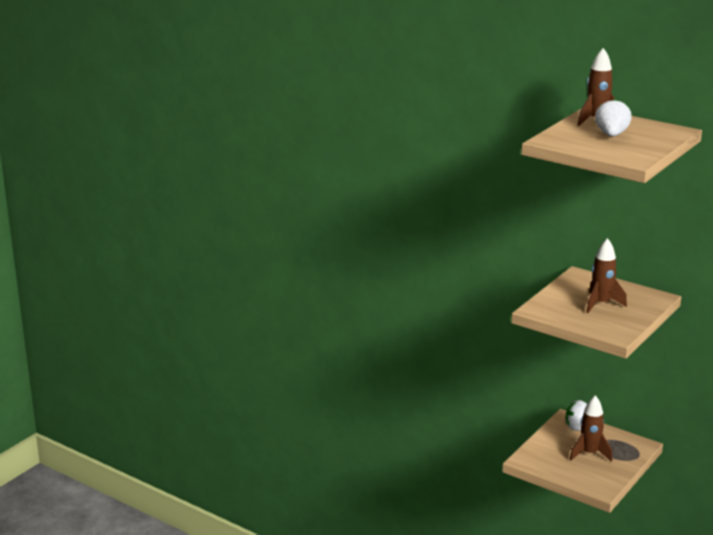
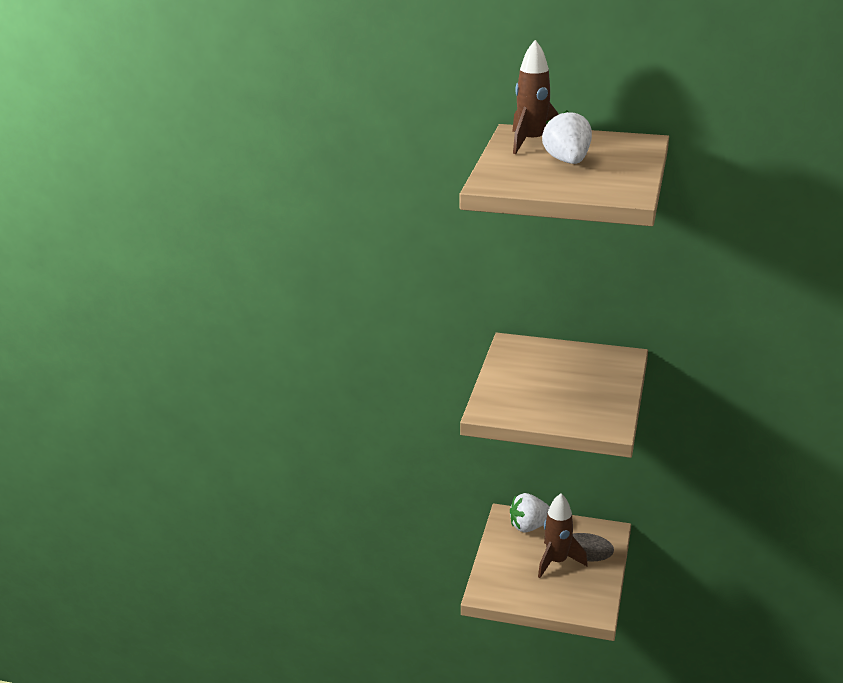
camera: 20 degrees left, 5 degrees up
brown rocket [586,238,627,313] -> none

